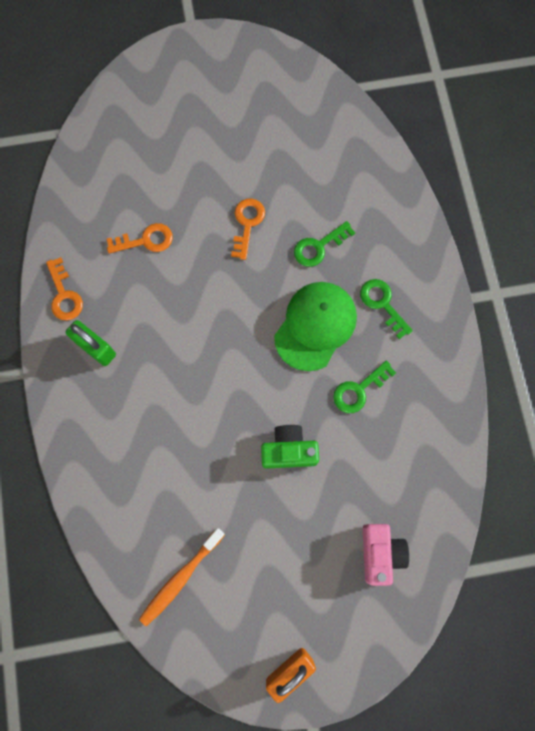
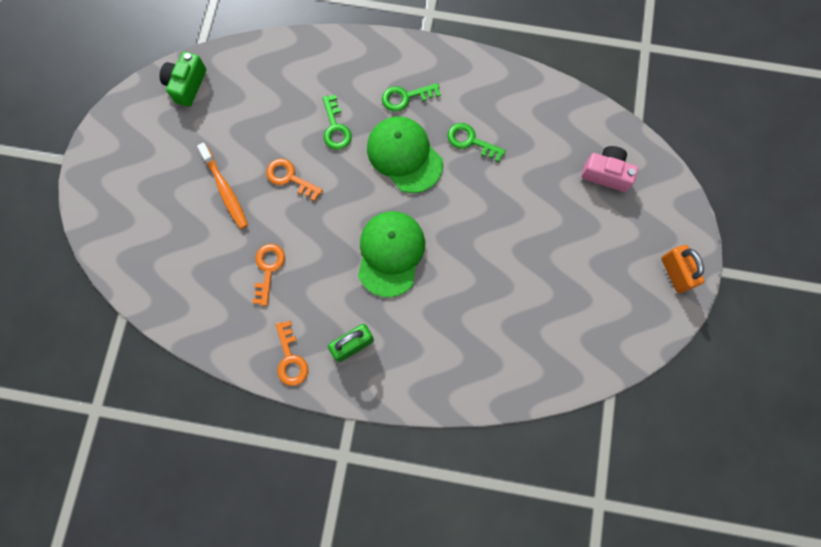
camera: 70 degrees left, 0 degrees up
orange key [46,257,83,321] -> orange key turned 75 degrees clockwise [276,321,308,386]
orange toothbrush [139,528,225,626] -> orange toothbrush moved to [197,143,248,229]
green camera [261,425,319,469] -> green camera moved to [160,52,206,107]
green key [333,360,396,413] -> green key turned 135 degrees clockwise [448,123,506,162]
none -> green cap [358,211,425,297]

